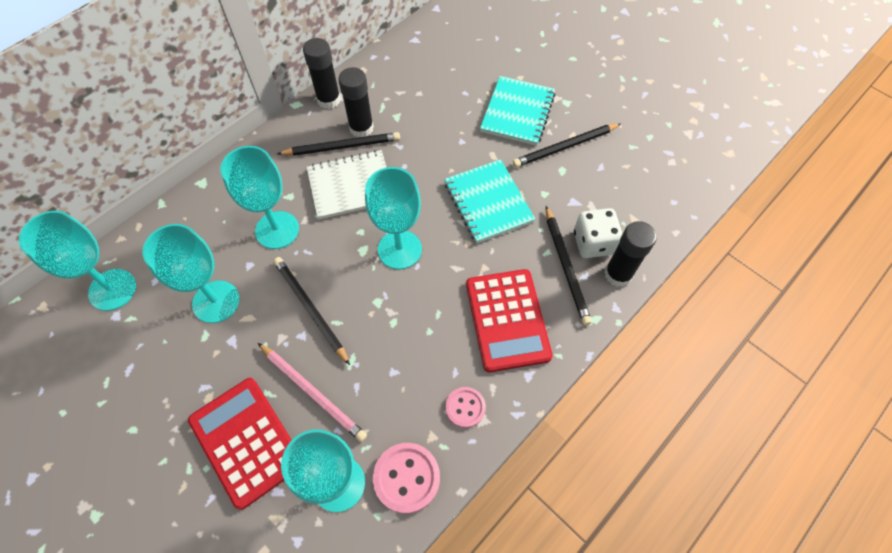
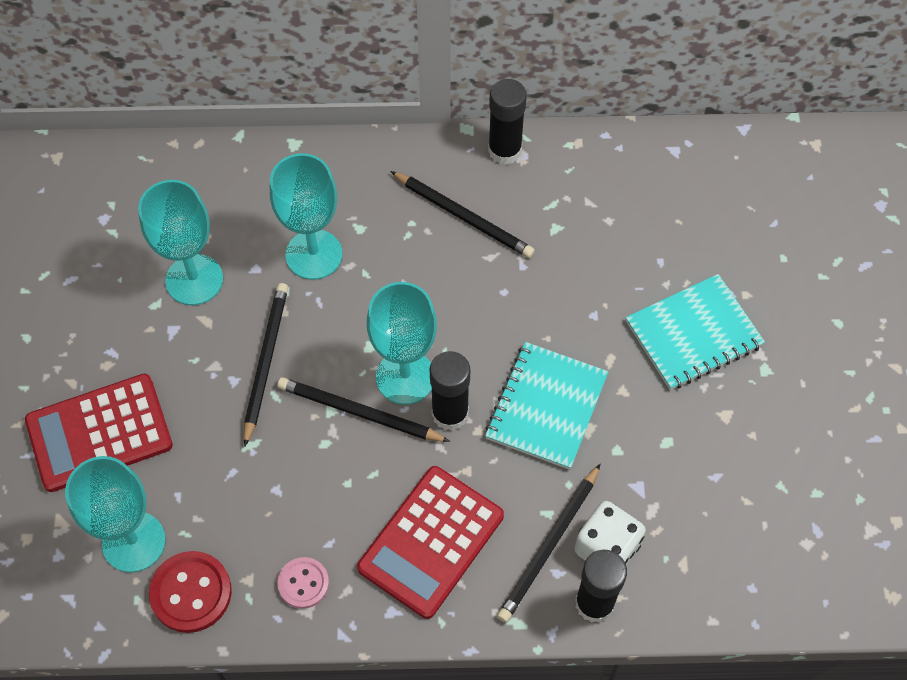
camera: 45 degrees right, 0 degrees up
turquoise goblet [19,211,136,311] -> none
red calculator [188,378,292,510] -> red calculator turned 120 degrees counterclockwise [25,374,173,492]
pink pencil [258,343,367,442] -> none
white notebook [306,150,386,220] -> none
black glue stick [338,67,374,138] -> black glue stick moved to [430,351,470,431]
pink button [373,443,440,514] -> red button [149,551,232,633]
black pencil [512,123,621,167] -> black pencil moved to [277,377,450,442]

